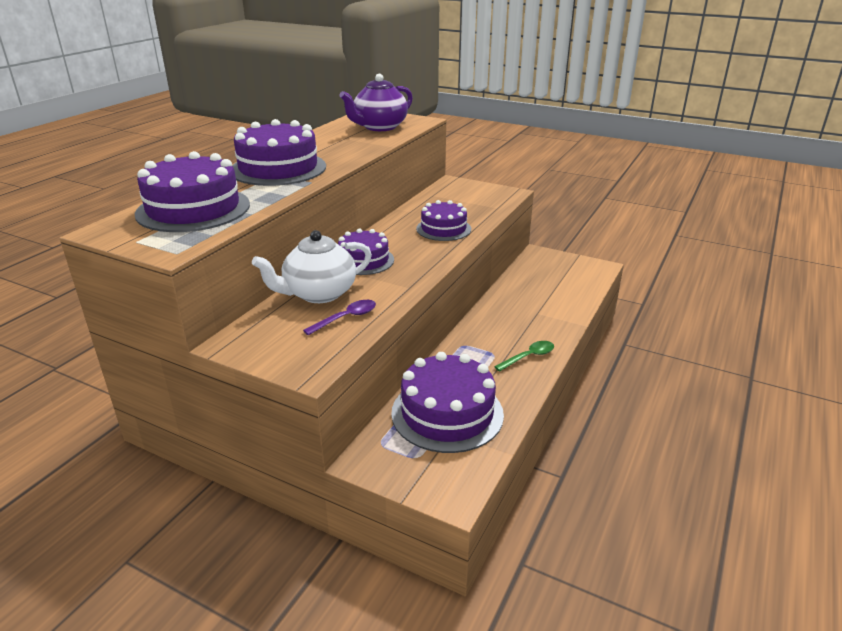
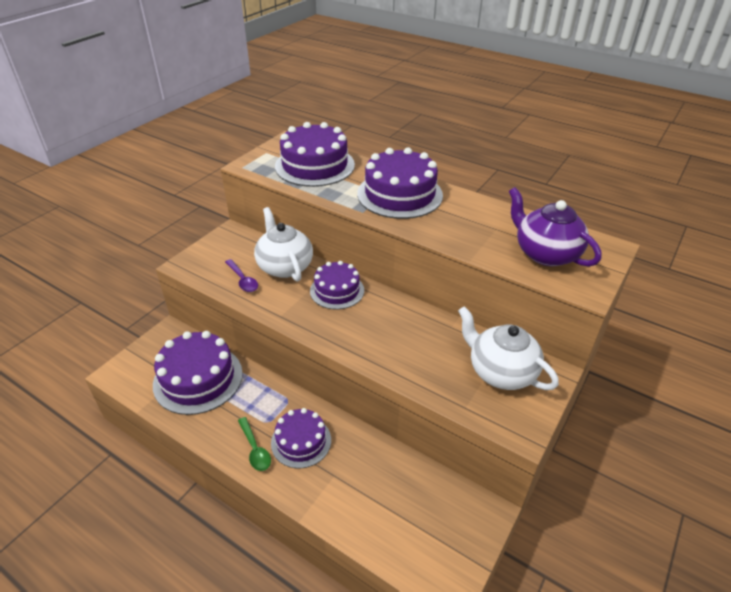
camera: 95 degrees right, 10 degrees up
purple cake [416,200,471,241] -> purple cake moved to [271,408,331,468]
none -> white teapot [458,306,559,390]

